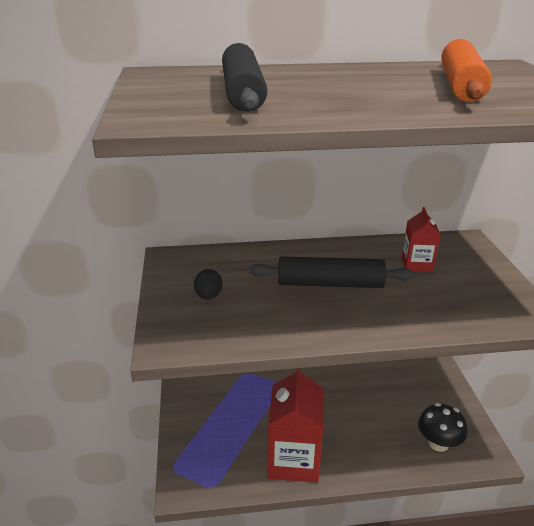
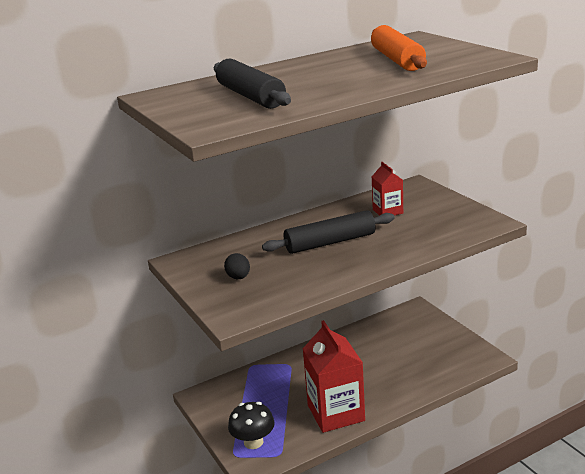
camera: 20 degrees left, 5 degrees down
black mushroom [418,403,467,452] -> black mushroom moved to [228,402,275,449]

